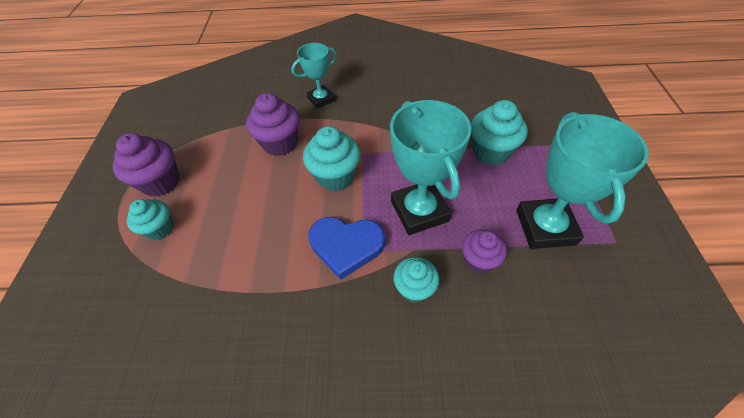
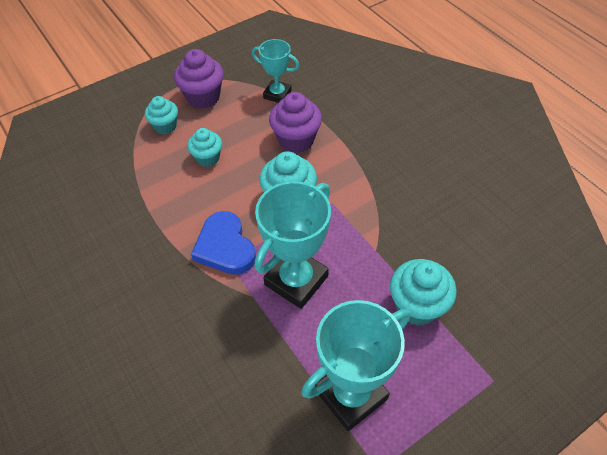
camera: 55 degrees right, 0 degrees up
turquoise trophy [292,43,337,109] -> turquoise trophy moved to [252,39,299,103]
turquoise cupcake [393,257,439,303] -> turquoise cupcake moved to [187,128,222,167]
purple cupcake [462,229,507,273] -> none

